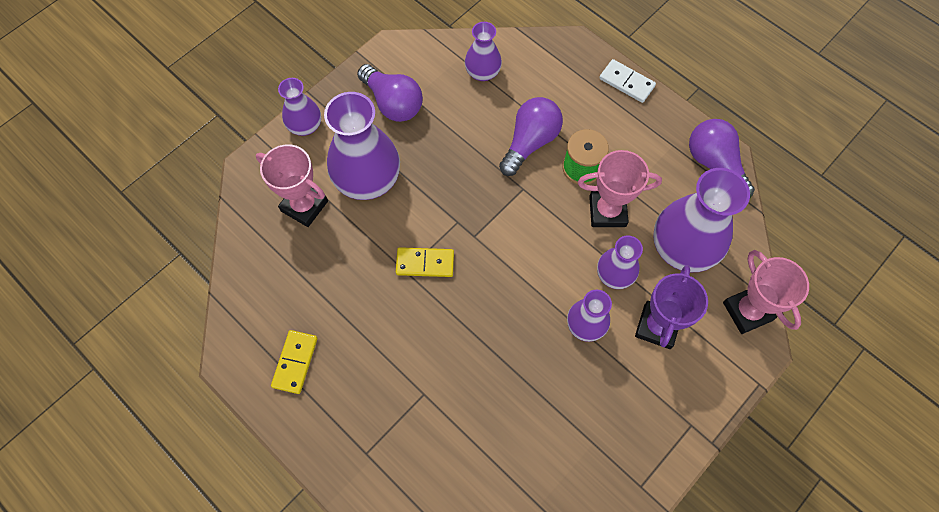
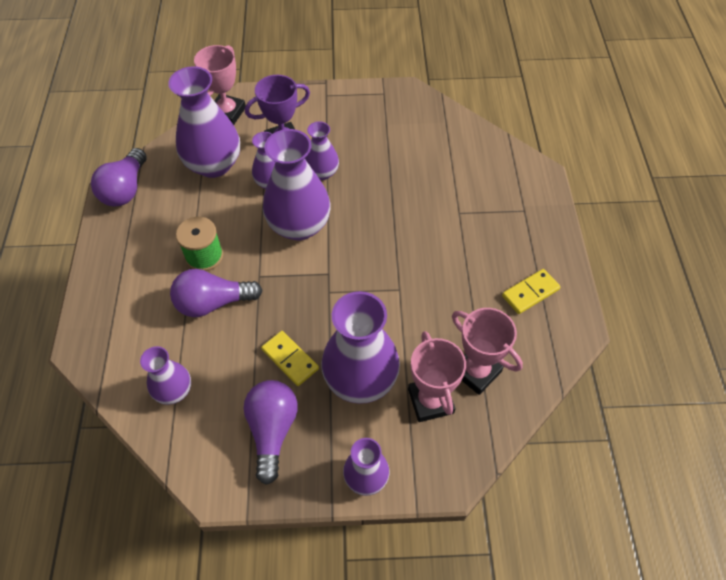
camera: 135 degrees left, 10 degrees down
yellow domino [396,247,454,277] -> yellow domino moved to [261,331,319,386]
pink trophy [578,150,662,227] -> pink trophy moved to [452,308,523,395]
white domino [599,59,656,103] -> none
none -> purple vase [263,129,331,240]

